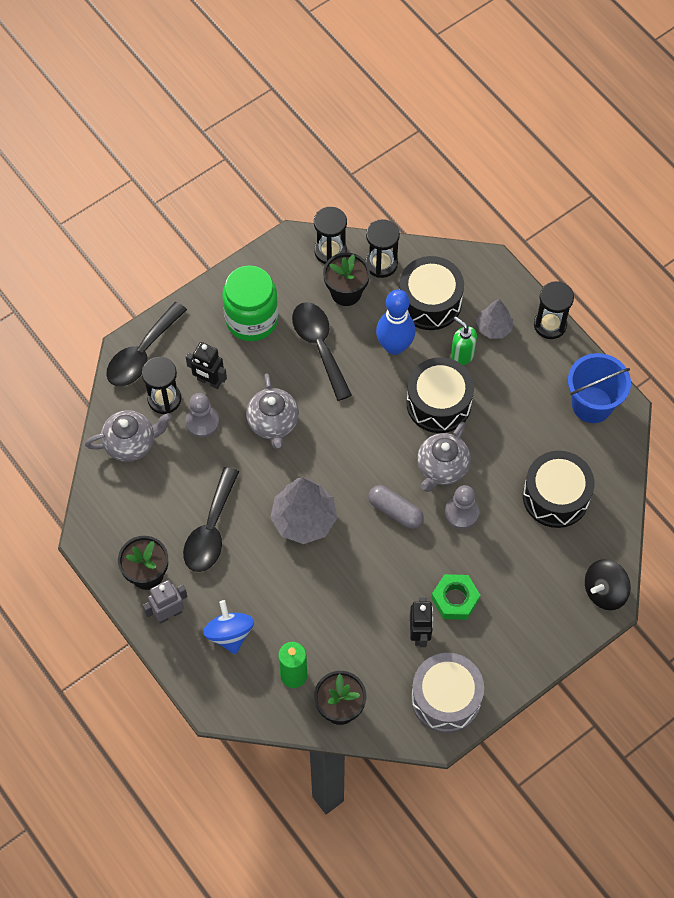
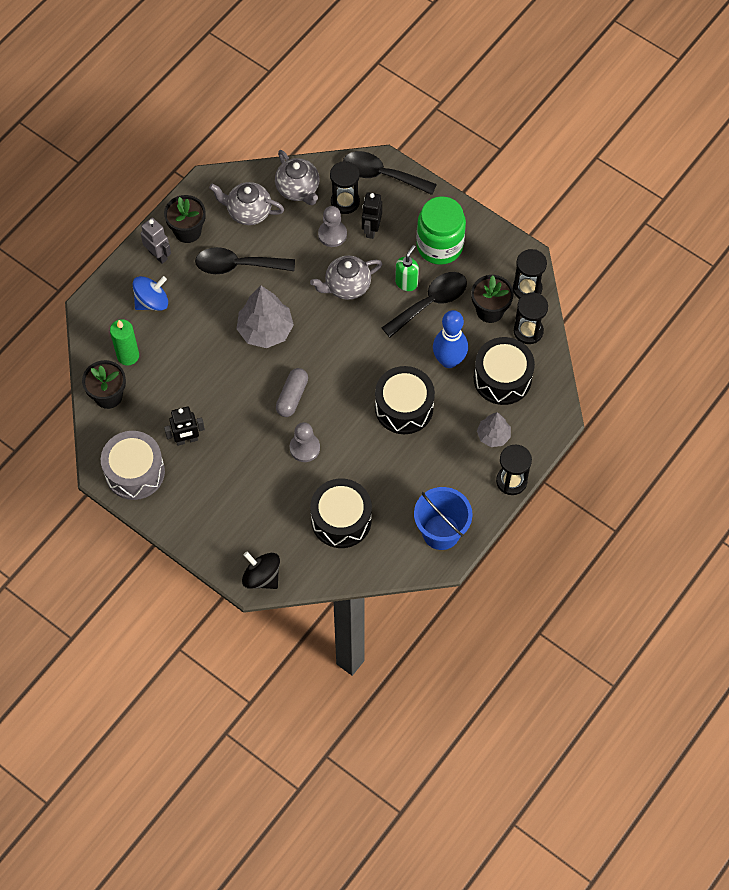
camera: 75 degrees right, 0 degrees up
grey teapot [417,422,471,492] -> grey teapot moved to [209,182,284,225]
green nut [431,574,480,620] -> none
green soap dispenser [451,317,477,365] -> green soap dispenser moved to [395,245,419,291]

